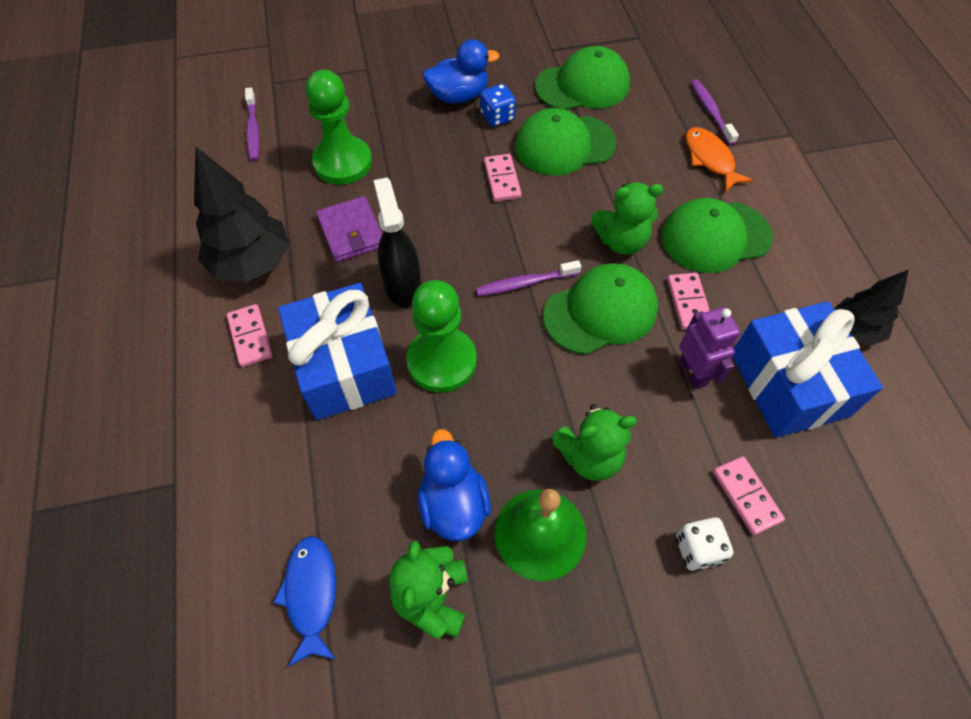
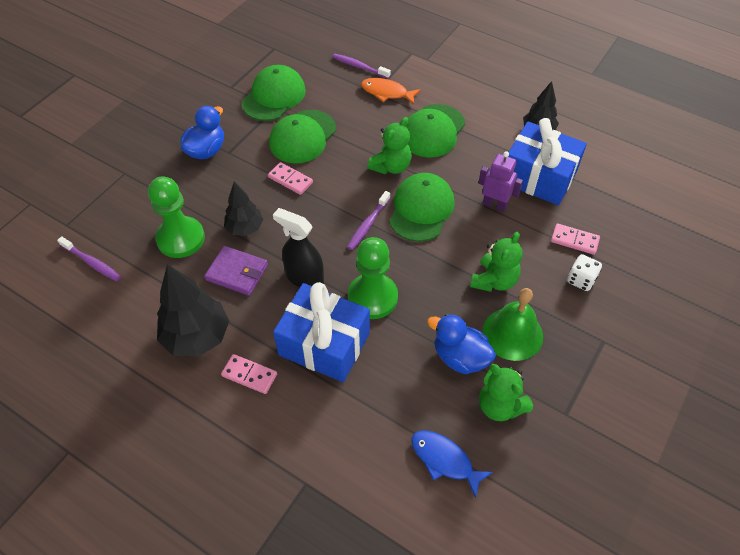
camera: 45 degrees left, 5 degrees down
blue dice [480,84,516,127] -> none
pink domino [667,273,710,330] -> none
none -> black tree [224,182,264,236]

